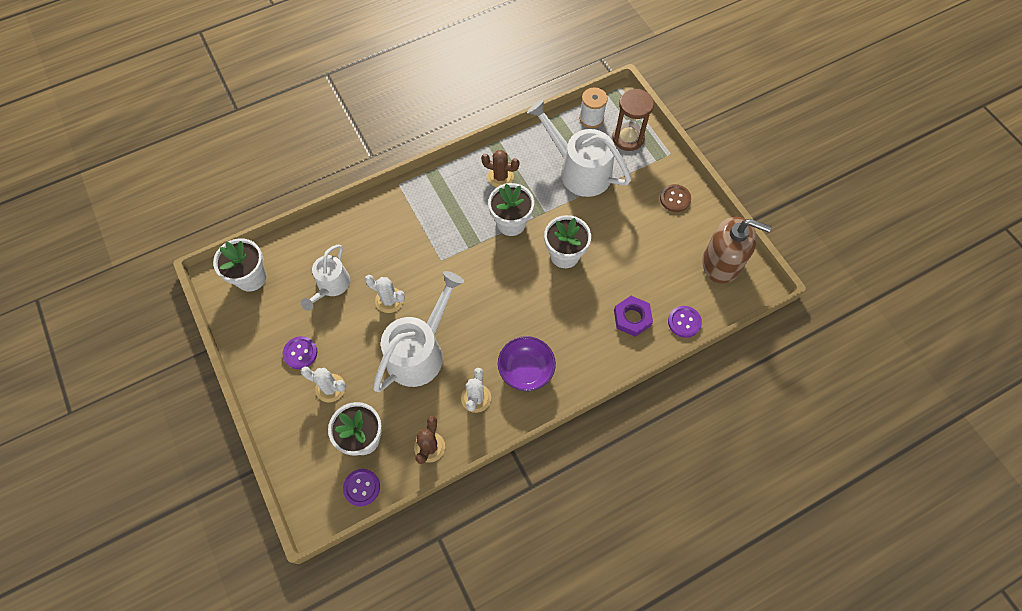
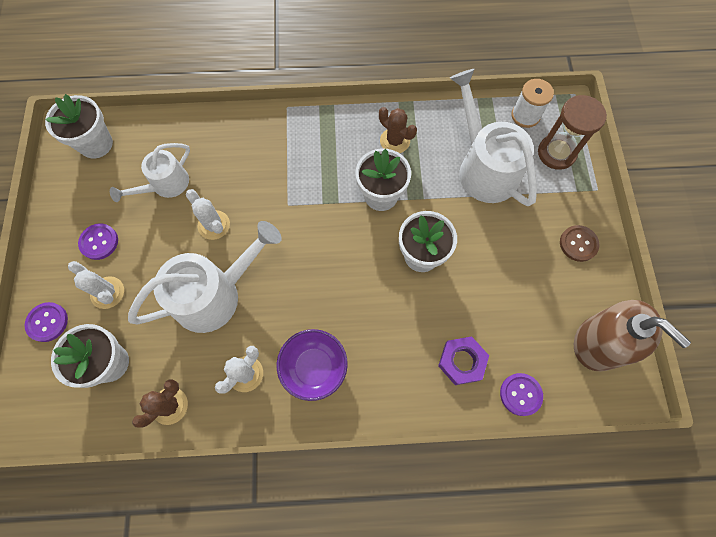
camera: 25 degrees right, 5 degrees up
purple button [343,469,380,506] -> purple button moved to [25,302,68,342]

